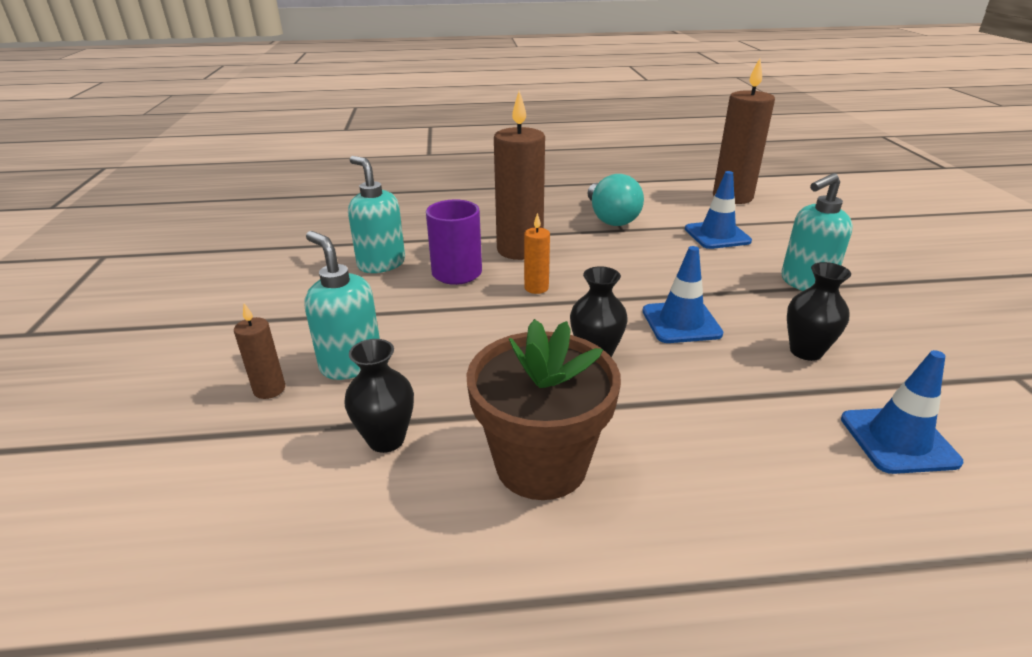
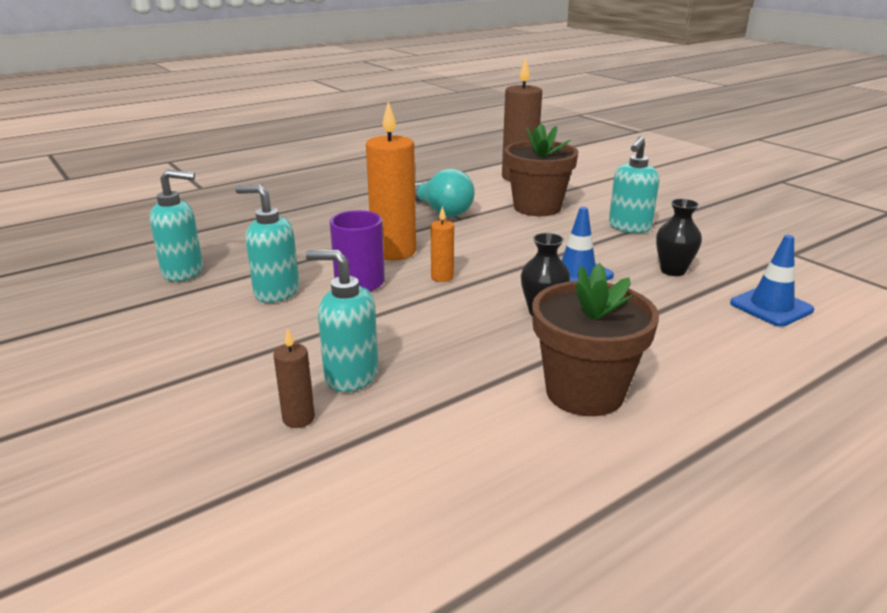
camera: 30 degrees left, 5 degrees down
black vase [344,339,414,453] -> none
brown candle [494,91,545,260] -> orange candle [366,101,416,260]
blue traffic cone [685,171,752,249] -> brown flower pot [504,123,579,216]
none -> turquoise soap dispenser [150,169,203,282]

